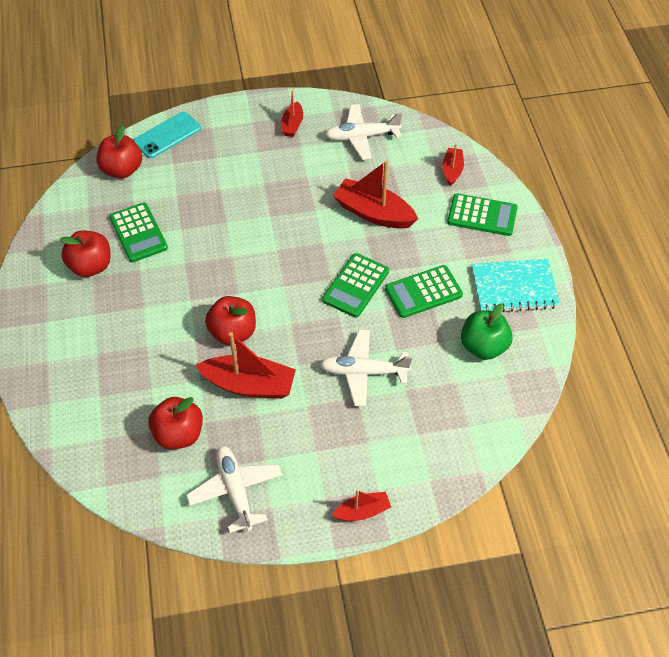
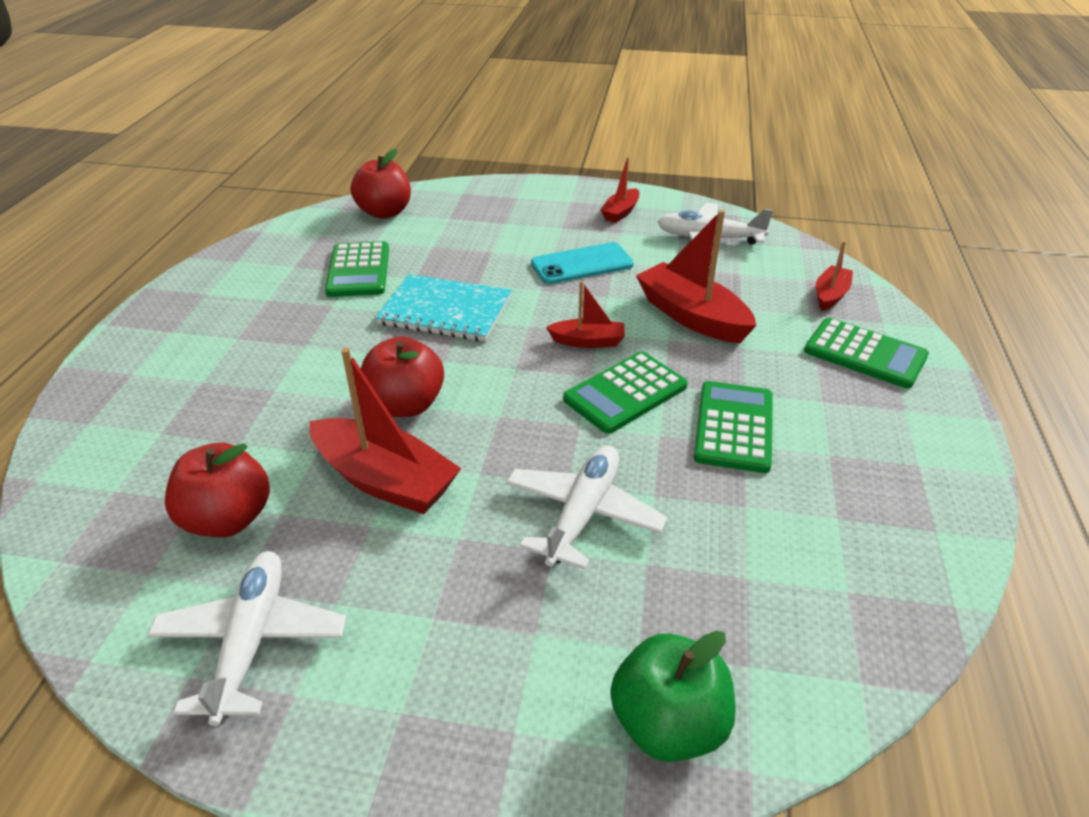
camera: 20 degrees right, 15 degrees down
red apple [60,230,110,277] -> none
turquoise phone [133,112,201,158] -> turquoise phone moved to [531,242,634,284]
white plane [320,329,412,407] -> white plane turned 90 degrees clockwise [506,445,667,570]
red boat [332,490,391,521] -> red boat moved to [546,281,625,348]
green calculator [385,265,463,318] -> green calculator turned 105 degrees clockwise [694,381,773,473]
green apple [461,304,513,360] -> green apple moved to [610,630,736,762]
turquoise notebook [472,259,560,312] -> turquoise notebook moved to [375,274,512,341]

